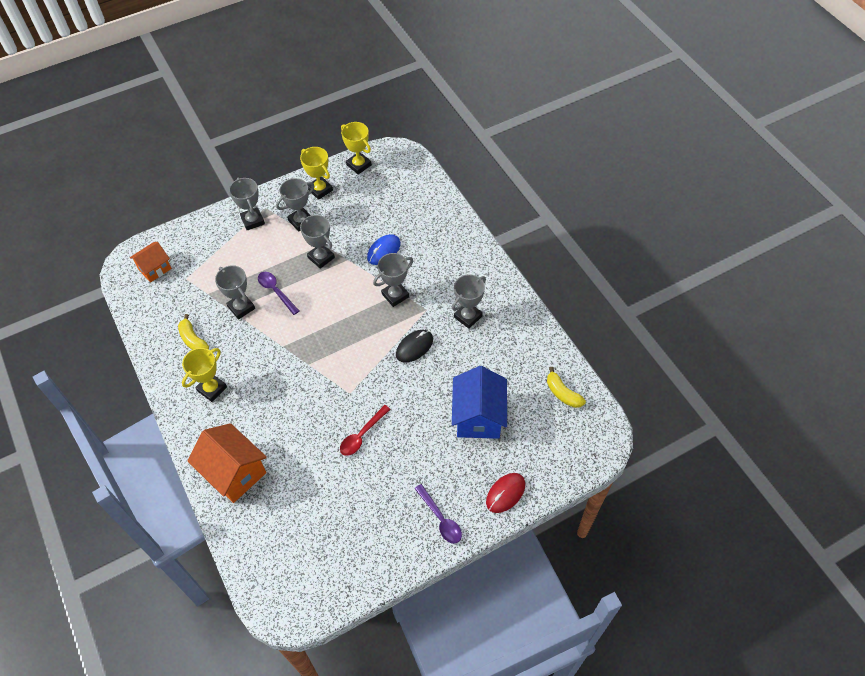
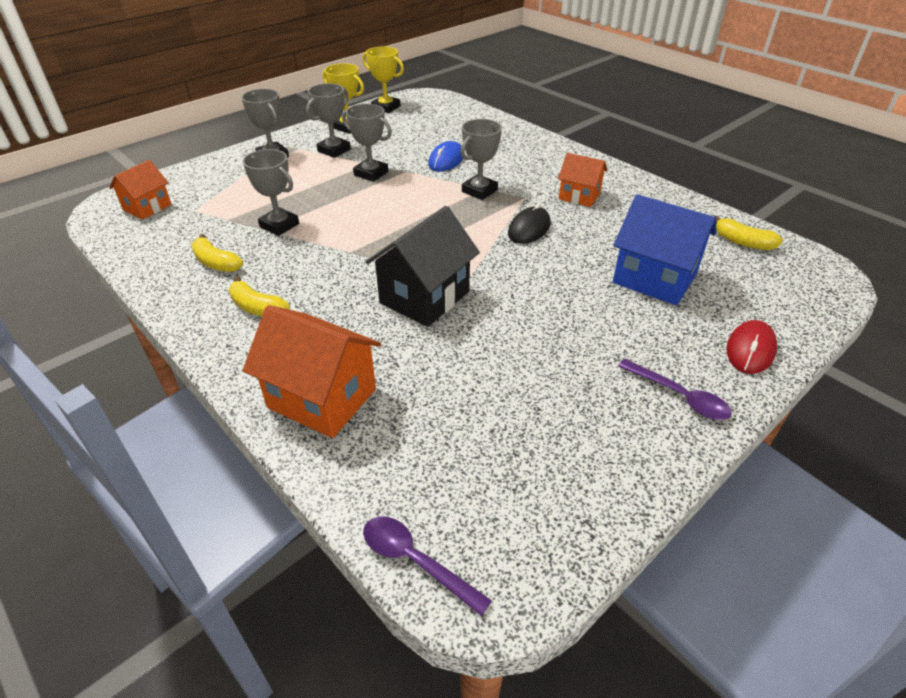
camera: 15 degrees left, 15 degrees down
yellow trophy [182,348,227,402] -> yellow banana [229,276,290,316]
purple spoon [258,272,299,315] -> purple spoon moved to [363,517,492,616]
red spoon [340,405,390,456] -> none
grey trophy [452,274,486,329] -> orange house [558,153,608,207]
blue house [452,366,507,439] -> blue house turned 45 degrees counterclockwise [613,194,716,305]
none -> black house [366,206,480,327]

